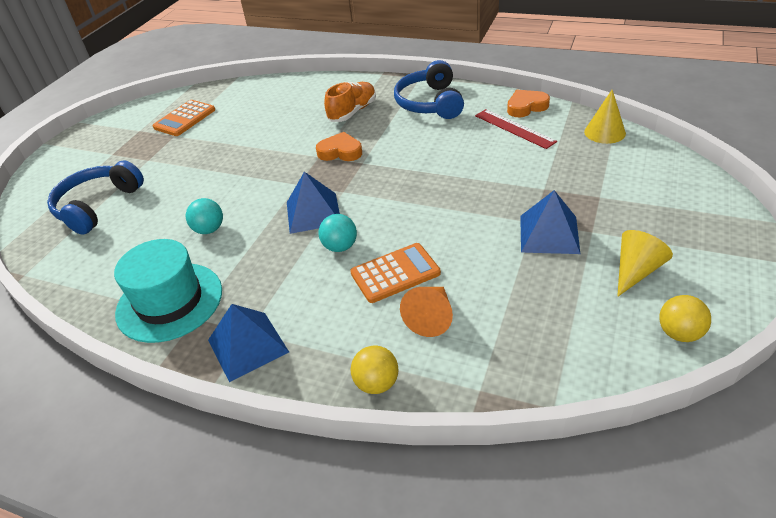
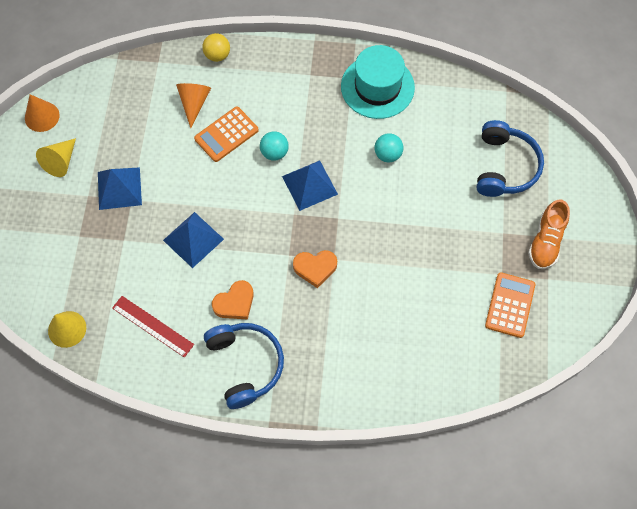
camera: 160 degrees right, 25 degrees up
blue pyramid [208,304,289,382] -> blue pyramid moved to [163,212,224,268]
orange shoe [324,82,376,122] -> orange shoe moved to [528,199,570,269]
orange heart [507,90,550,117] -> orange heart moved to [212,280,254,320]
yellow ball [659,295,711,342] -> orange cone [25,94,60,132]

